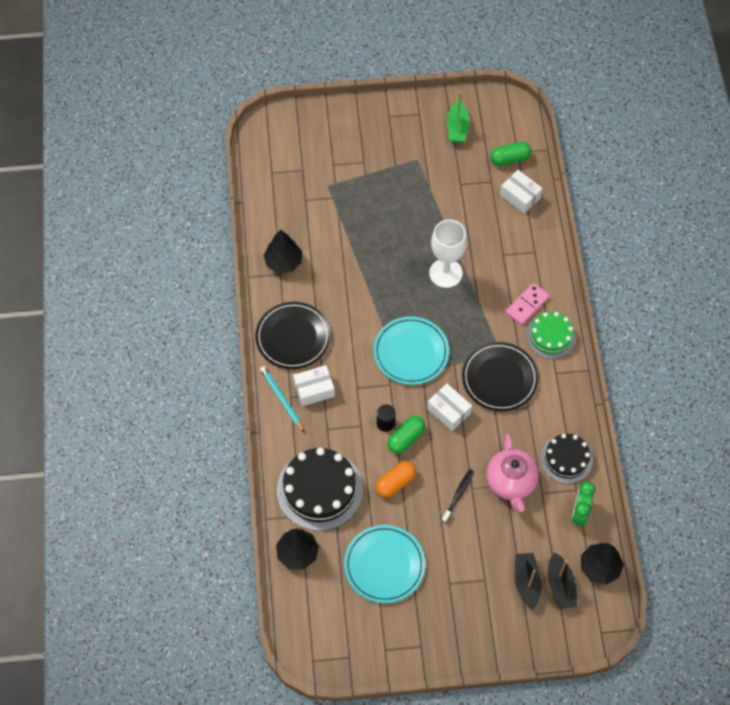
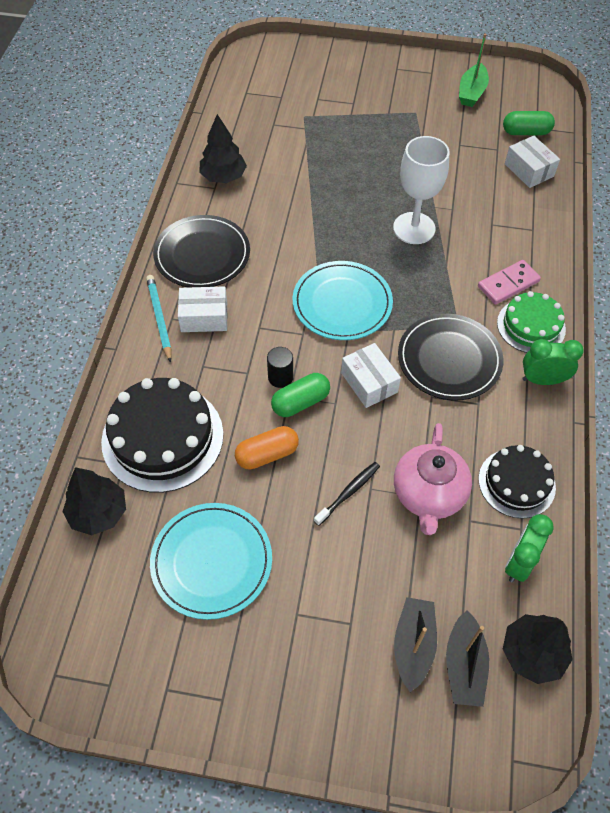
camera: 15 degrees right, 5 degrees down
none -> green clock [523,339,584,385]

